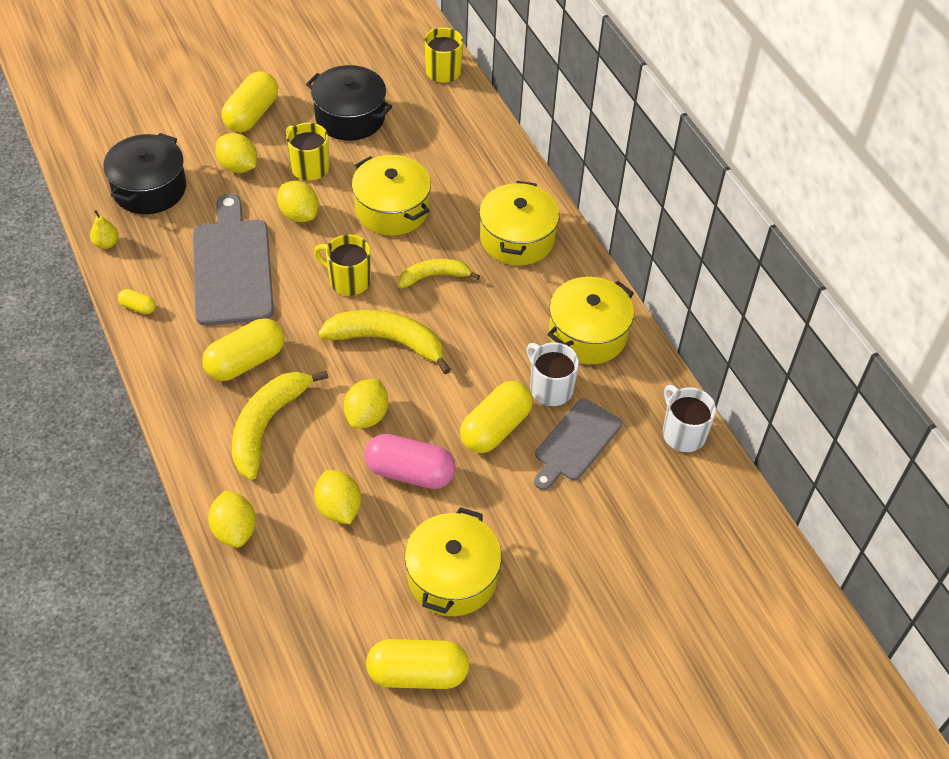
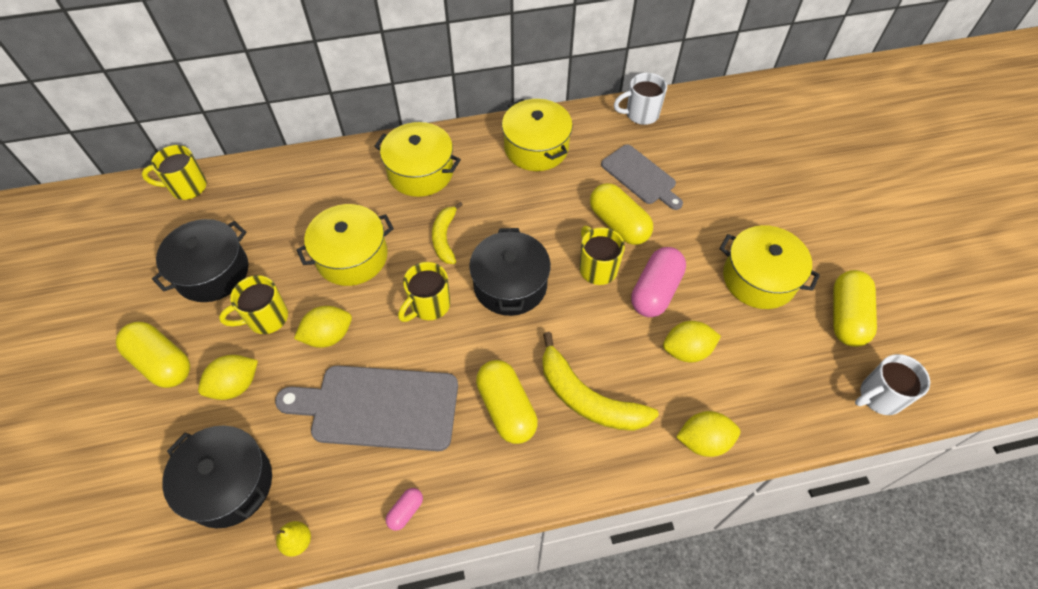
camera: 75 degrees left, 5 degrees up
yellow capsule [118,289,156,314] -> pink capsule [386,488,423,531]
yellow banana [318,310,451,374] -> black pot [469,228,551,316]
yellow lemon [344,379,388,429] -> none
white mug [526,342,579,406] -> white mug moved to [855,354,930,415]
none -> yellow mug [579,226,625,285]

